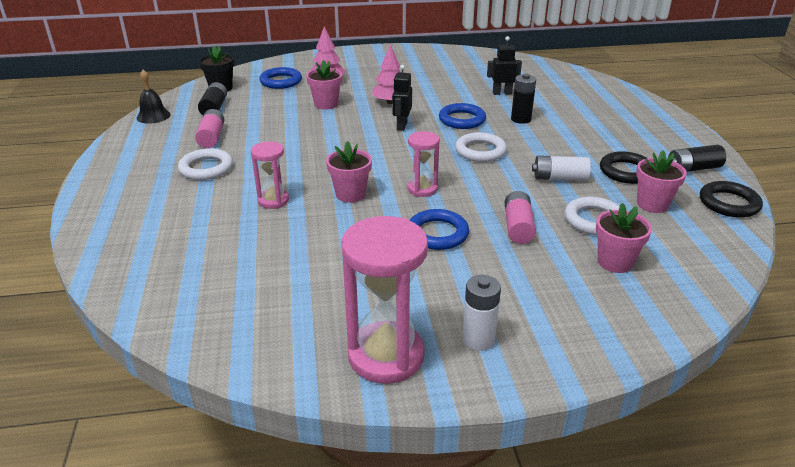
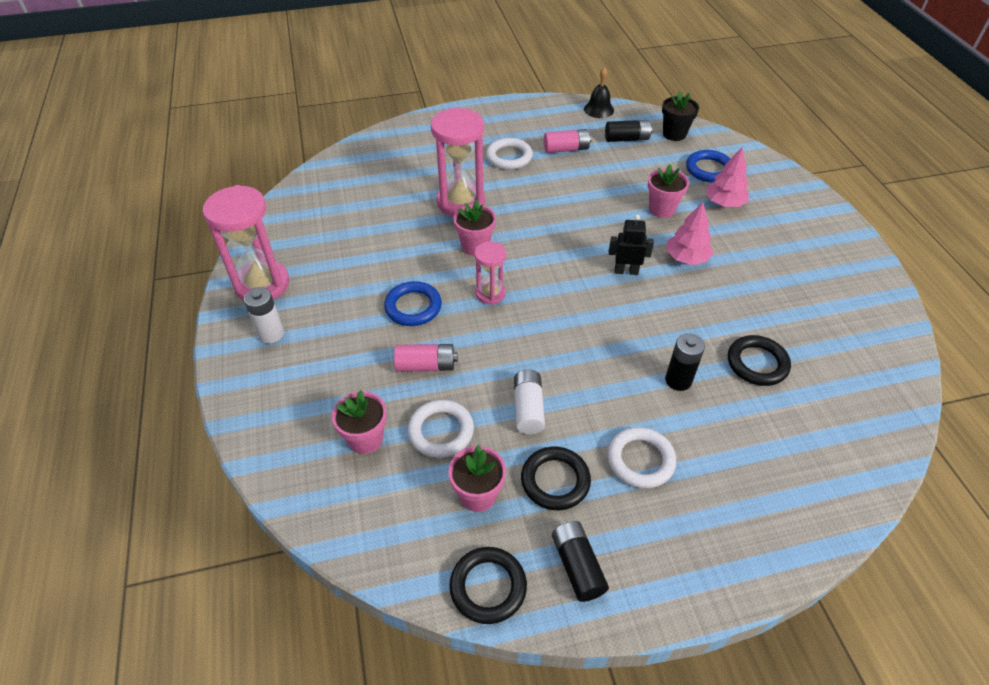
camera: 85 degrees right, 15 degrees up
pink hourglass [251,142,289,209] -> pink hourglass [431,107,485,217], size x1.81
blue ring [439,103,486,129] -> none
white ring [455,132,507,162] -> white ring moved to [608,427,676,489]
black robot [487,36,522,95] -> black ring [728,335,791,386]

